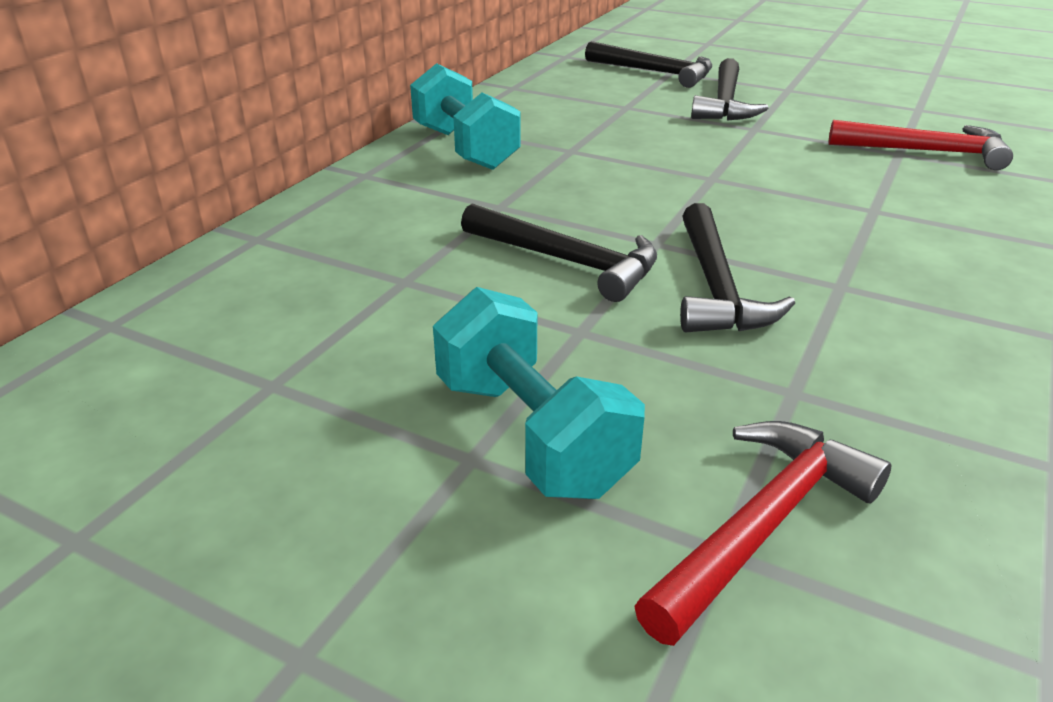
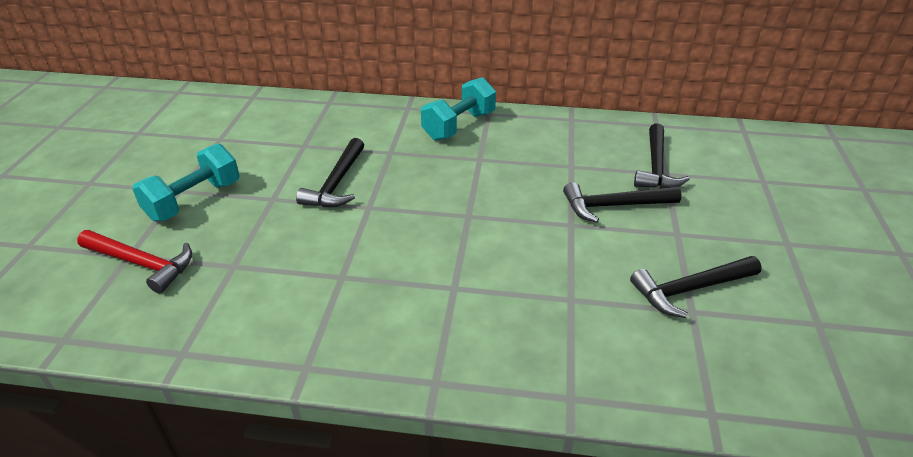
camera: 70 degrees right, 5 degrees up
black hammer [680,203,795,333] -> black hammer moved to [630,256,762,318]
red hammer [829,120,1013,170] -> none

